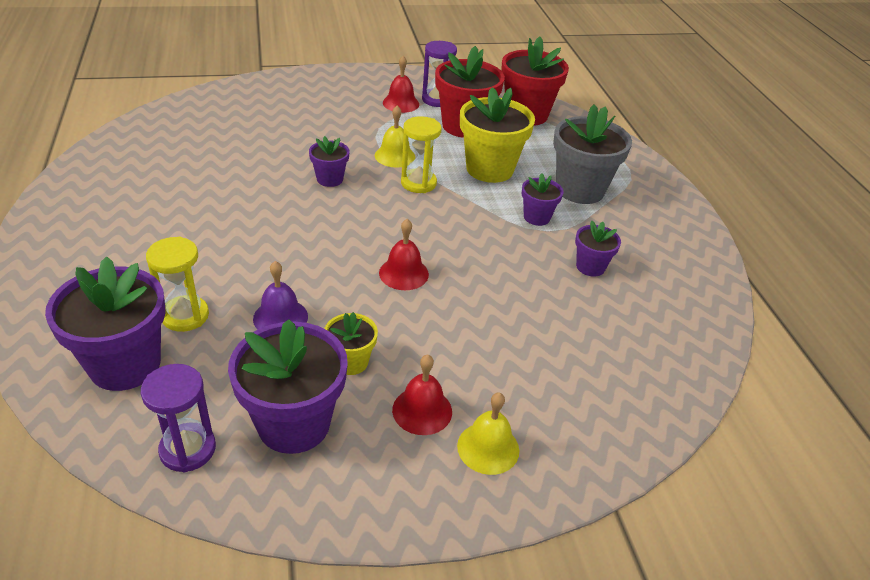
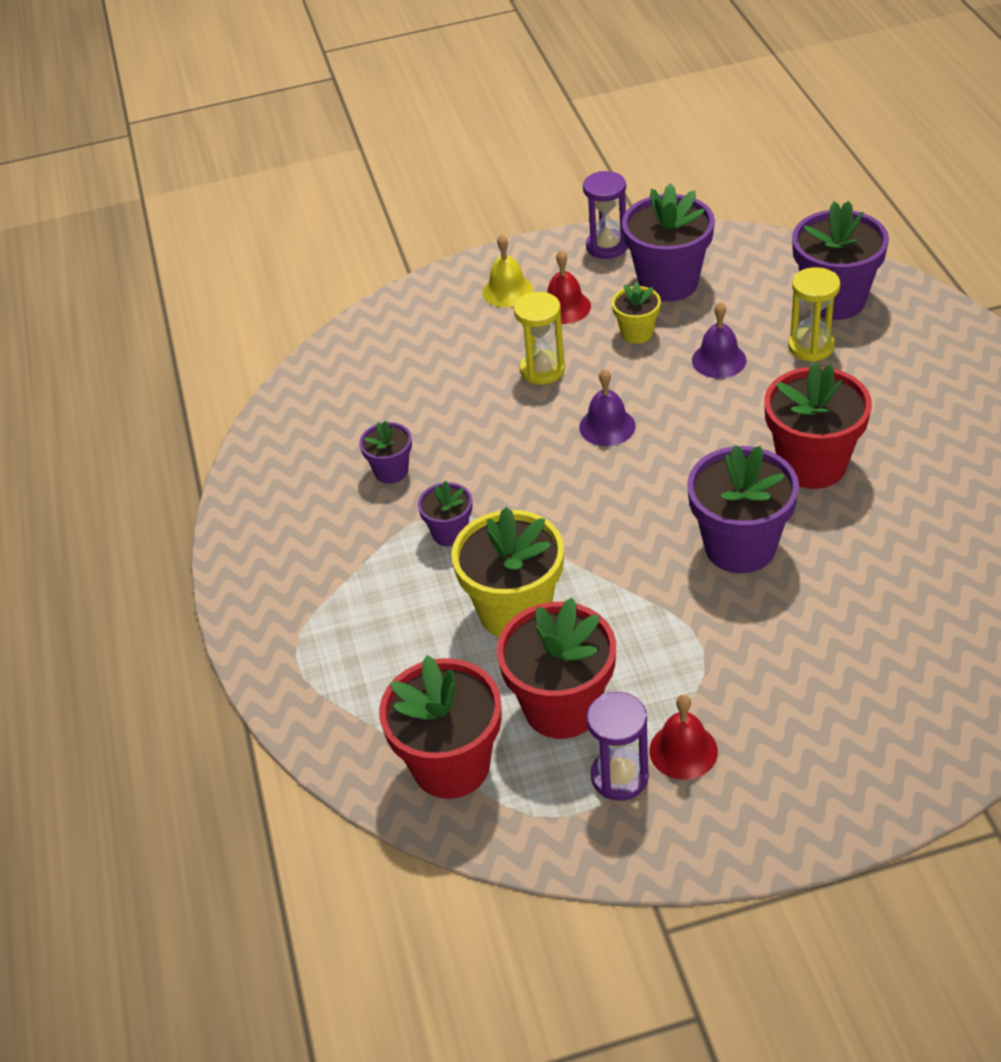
camera: 175 degrees left, 5 degrees up
purple hourglass [141,364,216,473] -> purple hourglass moved to [583,171,627,259]
purple flower pot [309,136,349,187] -> purple flower pot [687,445,799,573], size x1.91
yellow bell [375,106,415,168] -> none
red bell [379,219,429,290] -> purple bell [579,368,636,446]
yellow hourglass [401,116,441,193] -> yellow hourglass moved to [514,292,565,385]
grey flower pot [553,105,632,204] -> none
none -> red flower pot [764,362,872,489]

